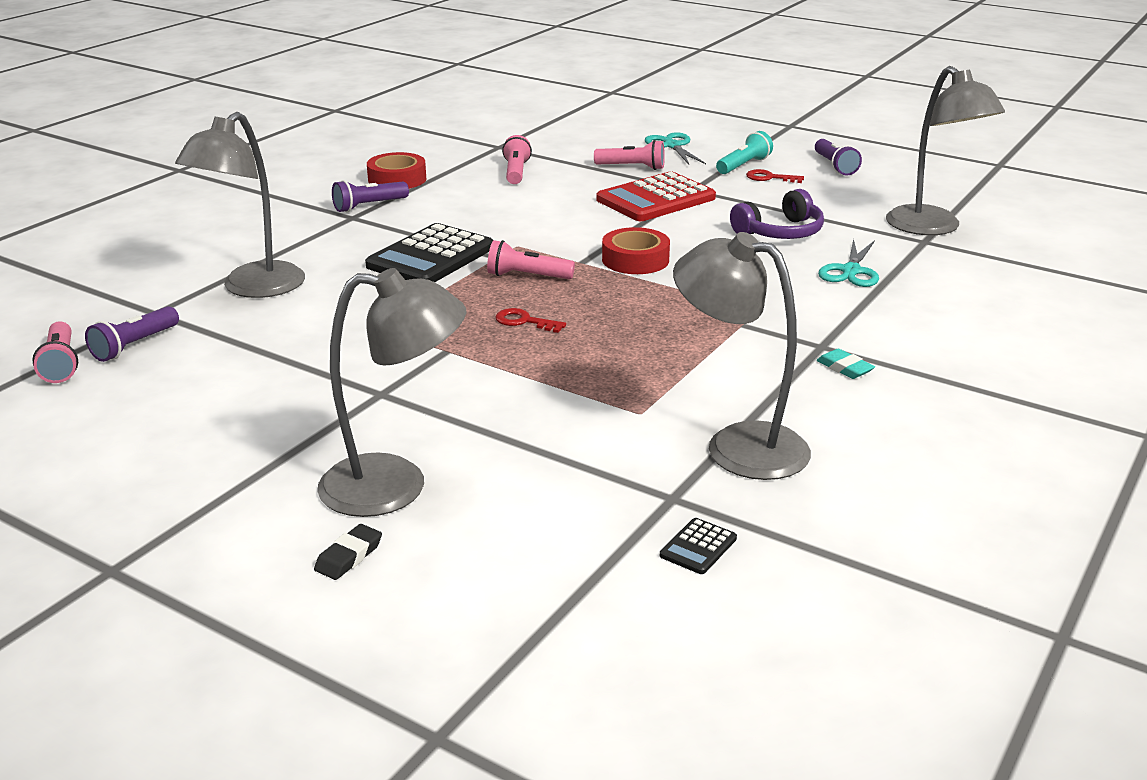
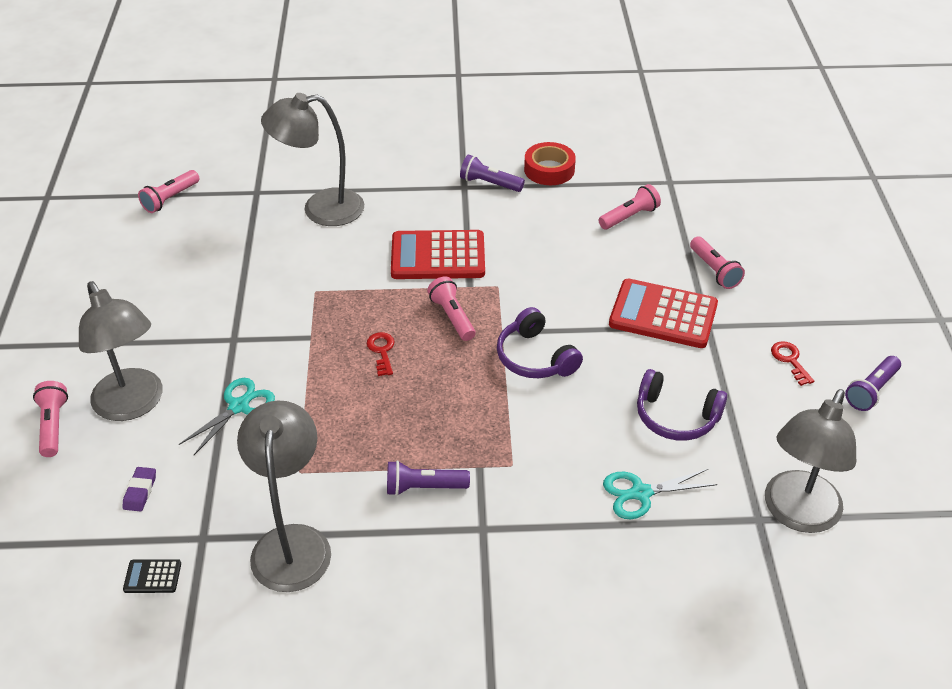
camera: 55 degrees right, 15 degrees up
purple flashlight [85,306,179,362] -> purple flashlight moved to [387,460,470,496]
black eraser [314,524,382,580] -> pink flashlight [33,381,68,457]
black calculator [365,223,493,282] -> red calculator [391,230,485,279]
red tape [602,227,670,274] -> purple headphones [497,307,583,378]
turquoise scissors [645,132,706,164] -> turquoise scissors moved to [179,378,275,455]
turquoise flashlight [716,131,773,174] -> none
turquoise eraser [817,349,875,379] -> none
none -> purple eraser [123,467,156,512]

